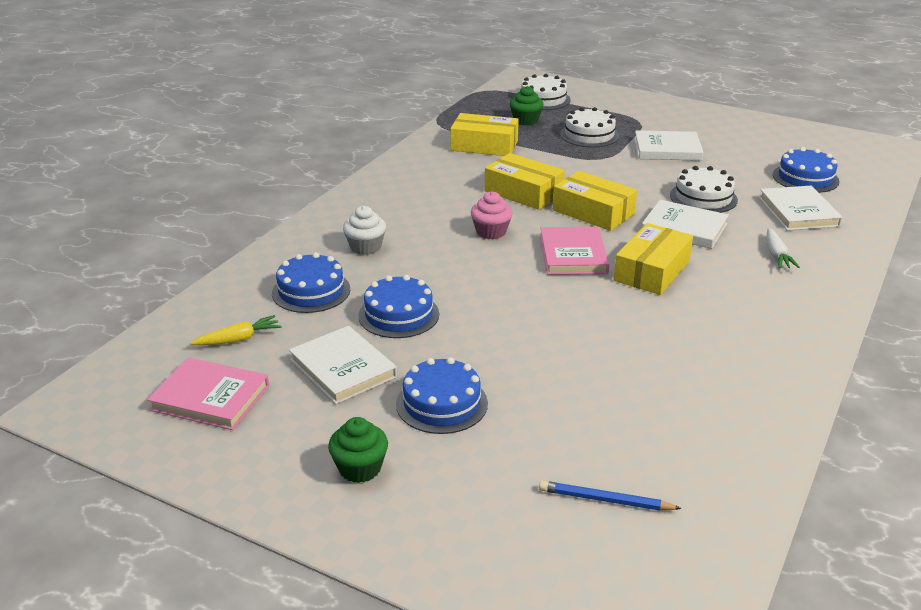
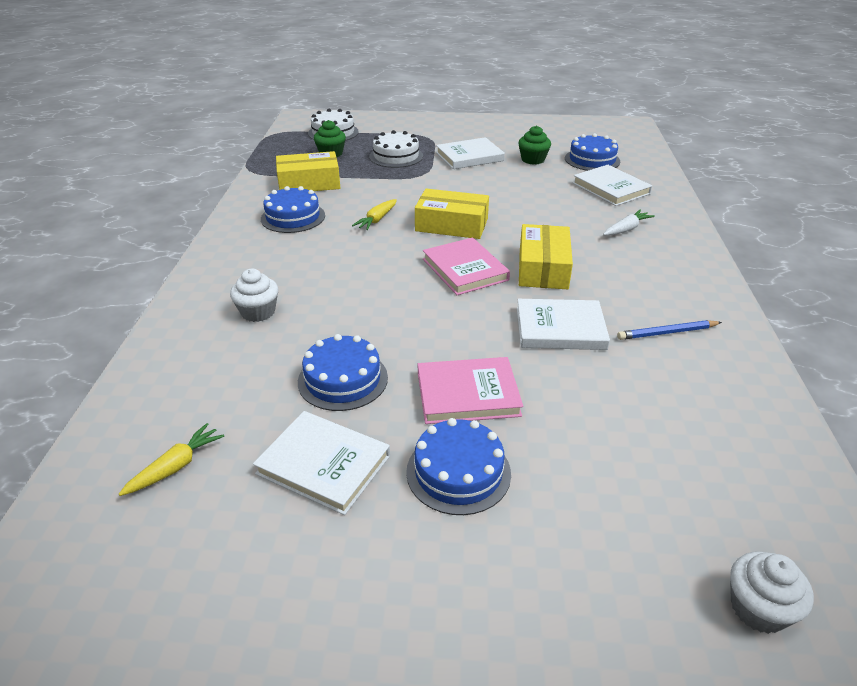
camera: 25 degrees left, 5 degrees up
pink book [147,357,269,430] -> pink book moved to [418,357,523,424]
blue cake [272,252,350,313] -> blue cake moved to [261,186,325,233]
green cupcake [328,417,388,483] -> green cupcake moved to [518,126,551,165]
pink cupcake [471,191,513,239] -> none
yellow box [485,153,565,210] -> yellow carrot [352,199,397,230]
blue pencil [539,481,682,511] -> blue pencil moved to [617,320,722,340]
white book [642,200,729,249] -> white book moved to [517,299,610,350]
white cake [670,166,738,213] -> none
white carrot [767,228,800,268] -> white carrot turned 105 degrees counterclockwise [603,210,655,236]
none -> white cupcake [730,551,814,634]

